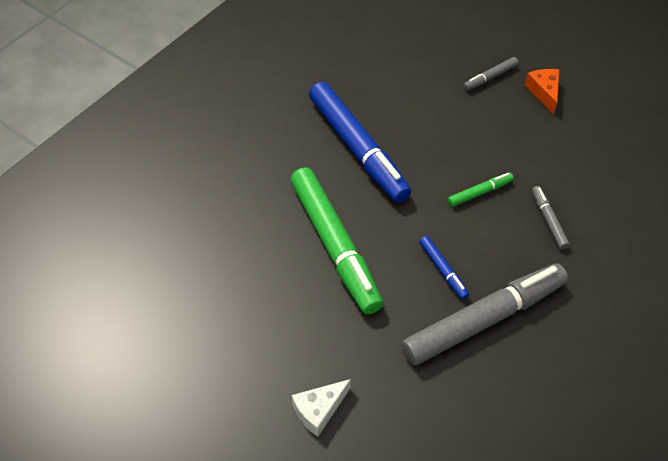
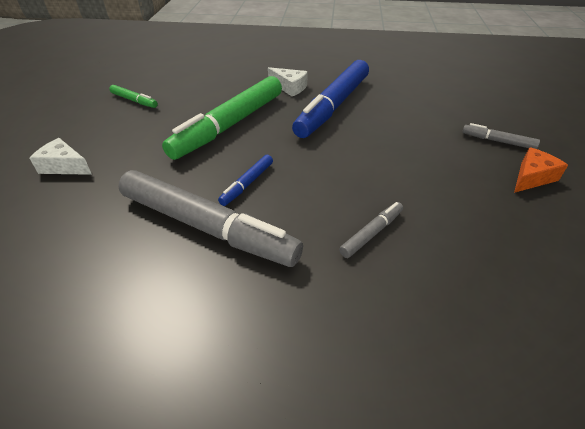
camera: 60 degrees right, 10 degrees down
green marker [447,172,514,207] -> green marker moved to [109,85,158,108]
none -> white cheese [268,67,308,96]

